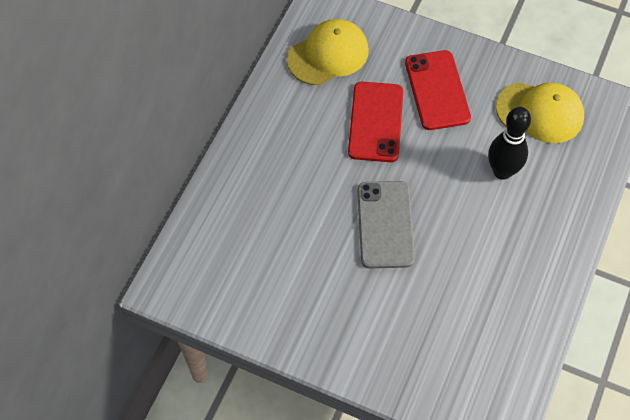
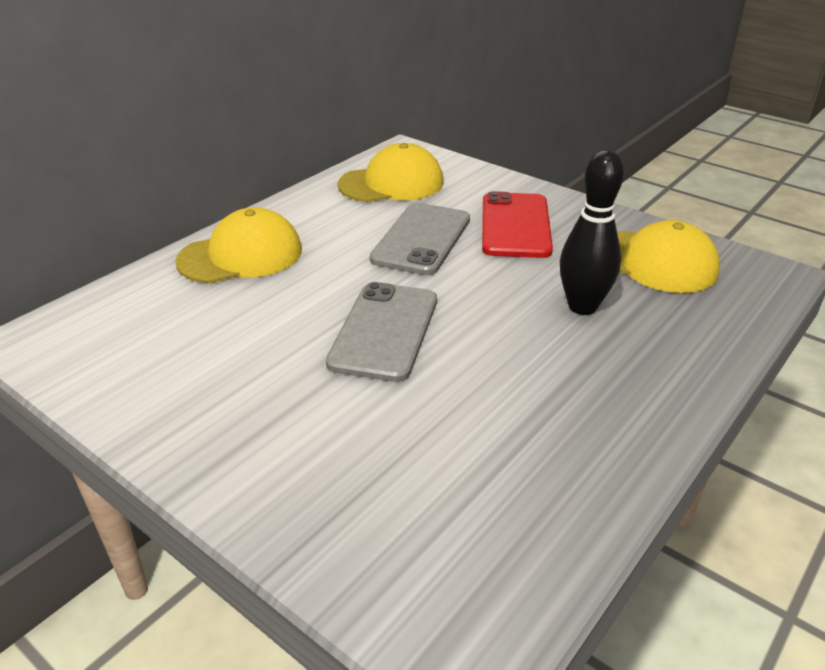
camera: 15 degrees right, 25 degrees down
red phone [348,82,403,162] -> grey phone [370,203,470,275]
none -> yellow cap [175,207,302,283]

